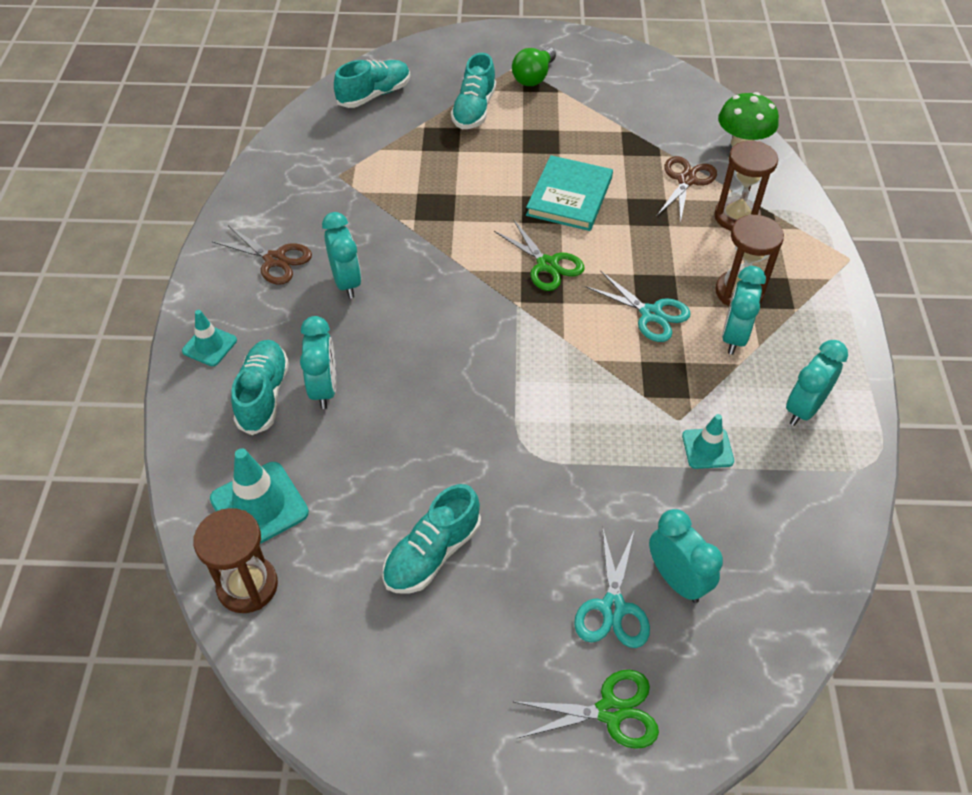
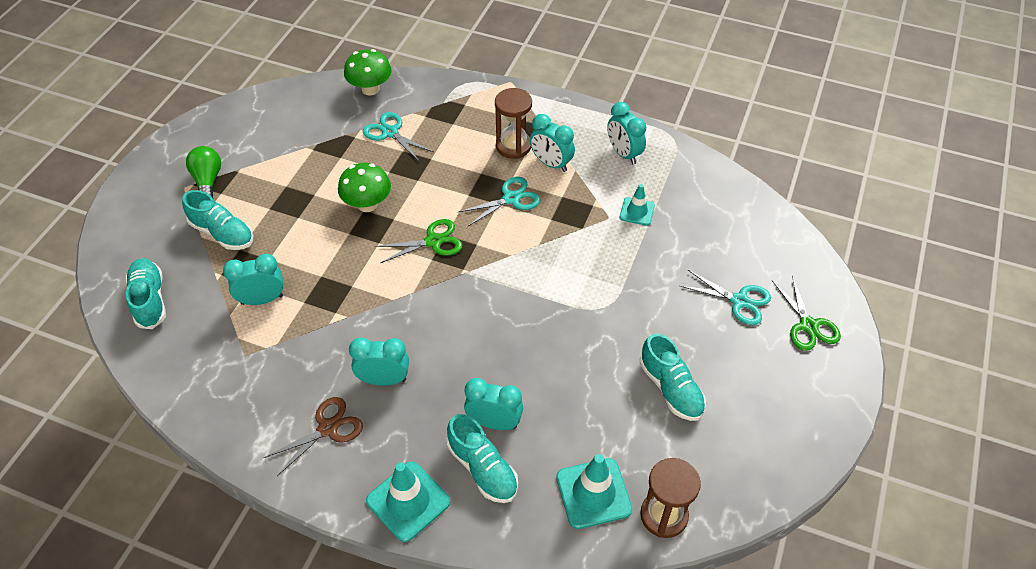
camera: 70 degrees left, 0 degrees up
turquoise traffic cone [182,310,237,366] -> turquoise traffic cone [366,461,450,542], size x1.66
turquoise shoe [231,340,289,435] -> turquoise shoe turned 150 degrees counterclockwise [447,414,518,503]
green light bulb [512,47,556,86] -> green light bulb turned 150 degrees counterclockwise [186,146,221,198]
green scissors [514,670,659,749] -> green scissors turned 150 degrees clockwise [772,275,841,351]
turquoise book [526,155,613,231] -> green mushroom [338,163,391,212]
turquoise clock [649,509,723,603] -> turquoise clock moved to [223,254,284,305]
brown scissors [657,156,717,223] -> turquoise scissors [363,112,433,161]
brown hourglass [714,141,778,231] -> none

